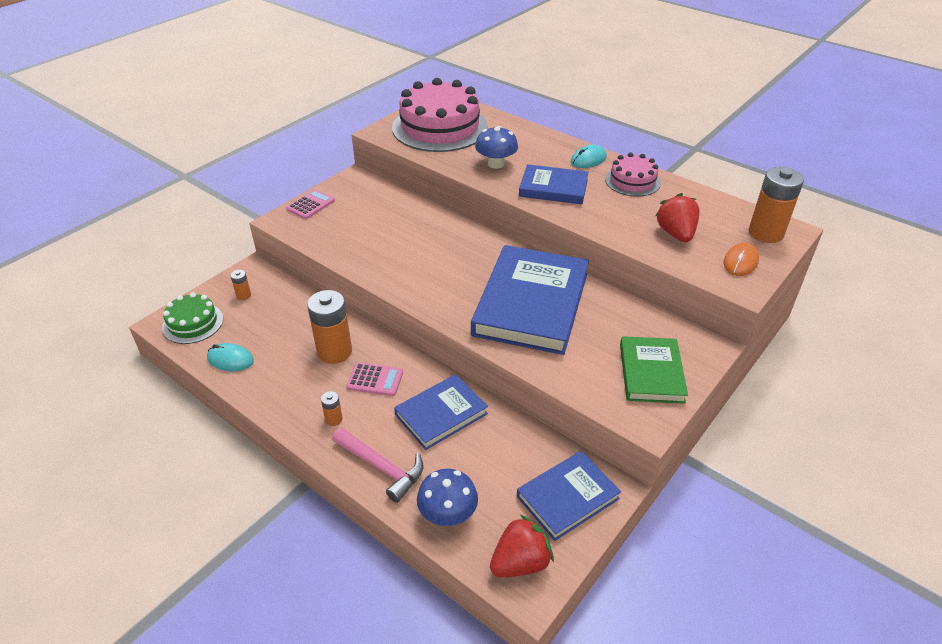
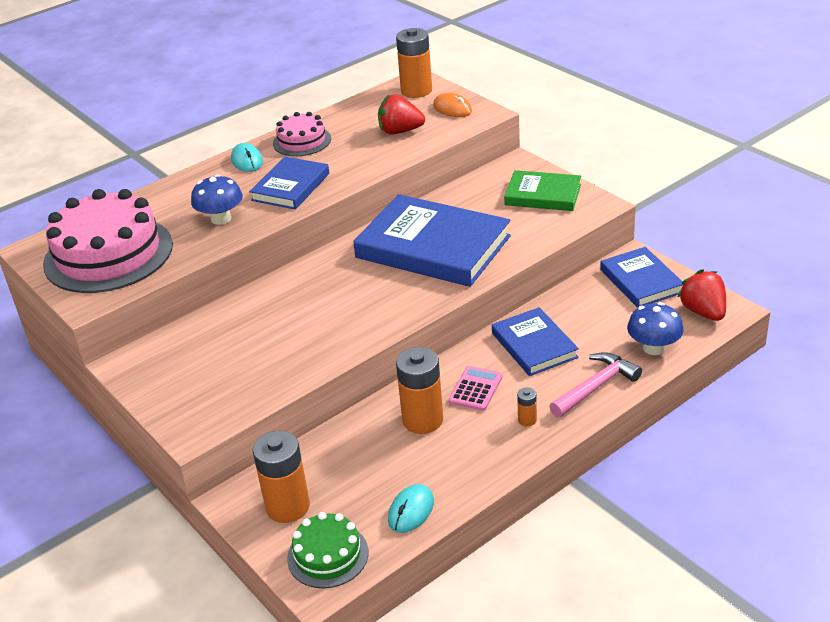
camera: 75 degrees left, 5 degrees down
orange battery [231,270,251,300] -> orange battery [253,431,310,523], size x2.22
pink calculator [286,189,335,219] -> none

